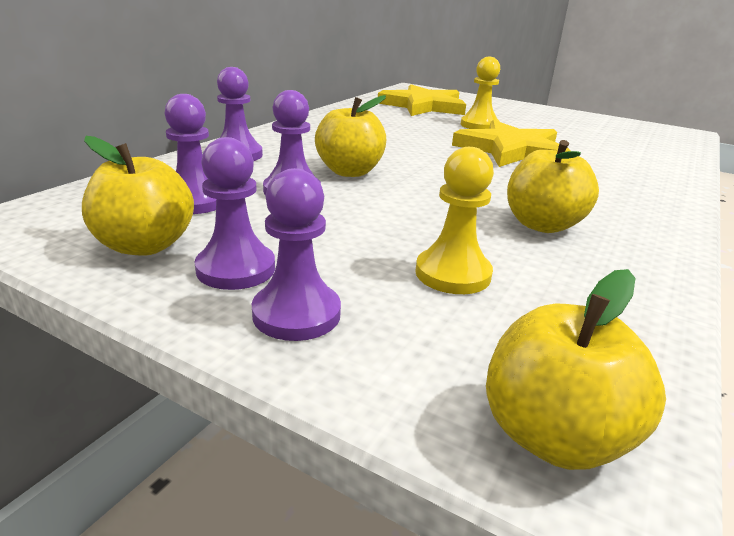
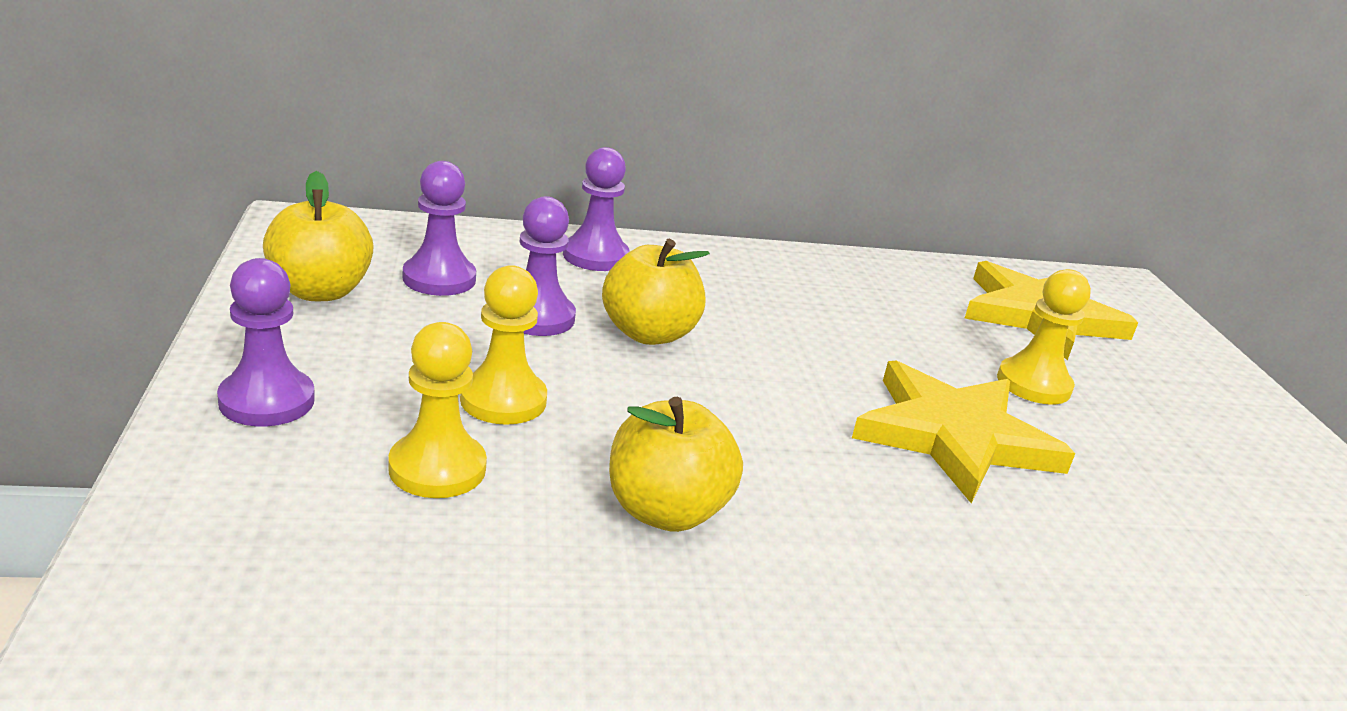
camera: 50 degrees right, 0 degrees up
purple pawn [195,137,275,290] -> none
yellow apple [486,269,666,470] -> none
none -> yellow pawn [460,265,547,425]

